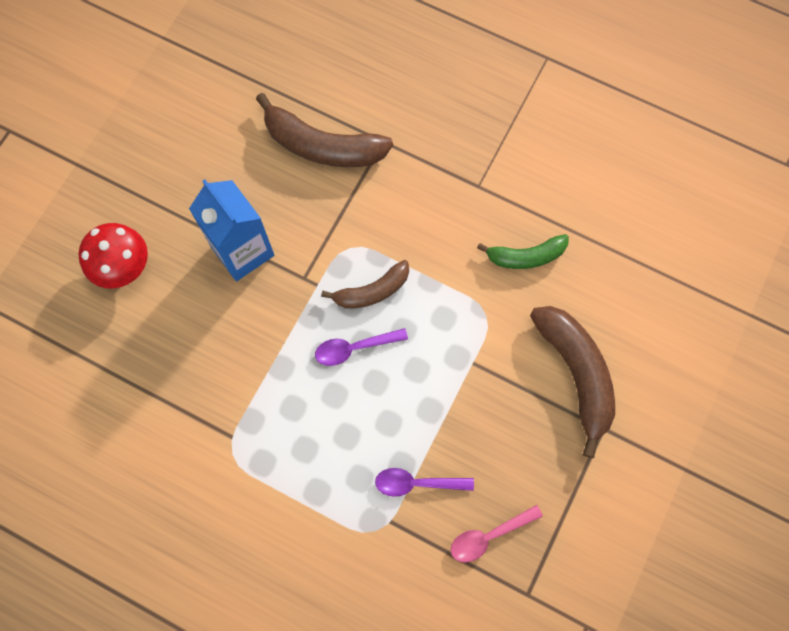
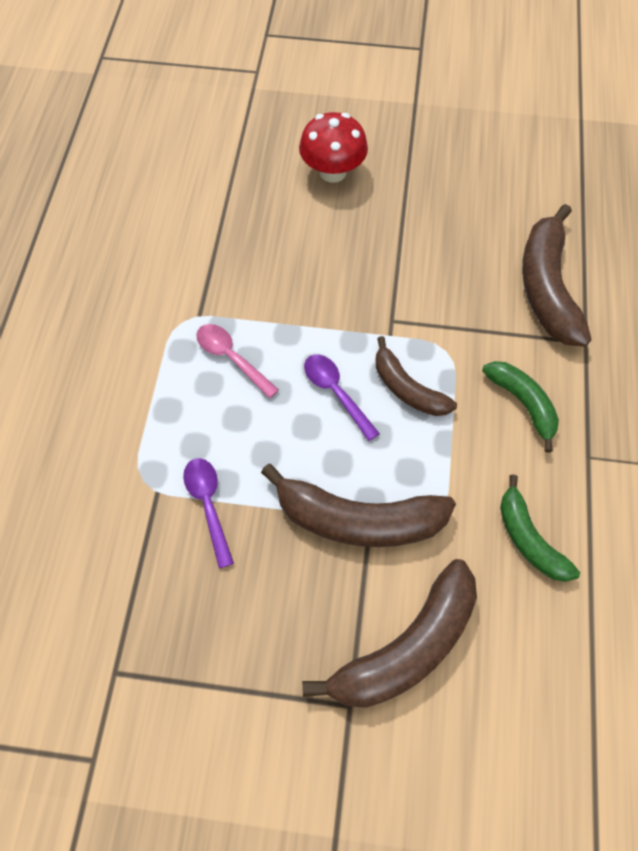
camera: 70 degrees right, 10 degrees down
blue carton [189,179,274,281] -> none
pink spoon [451,505,543,562] -> pink spoon moved to [196,324,279,398]
none -> brown banana [261,464,456,547]
none -> green banana [482,361,559,453]

